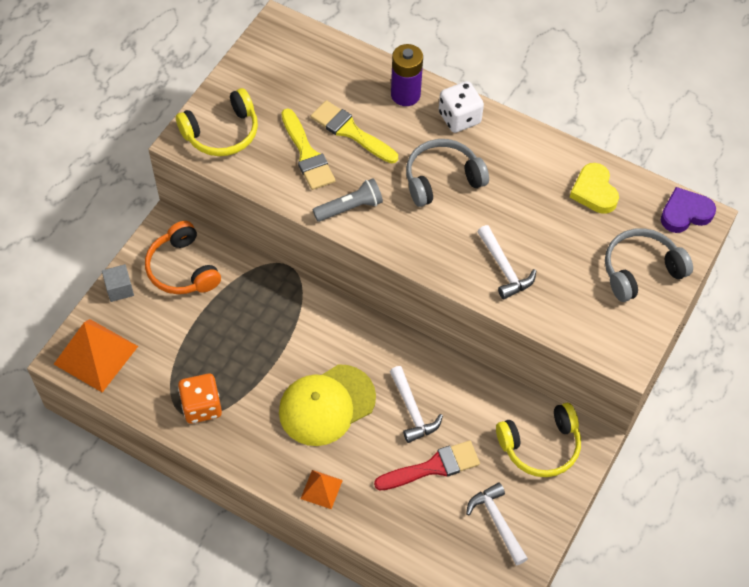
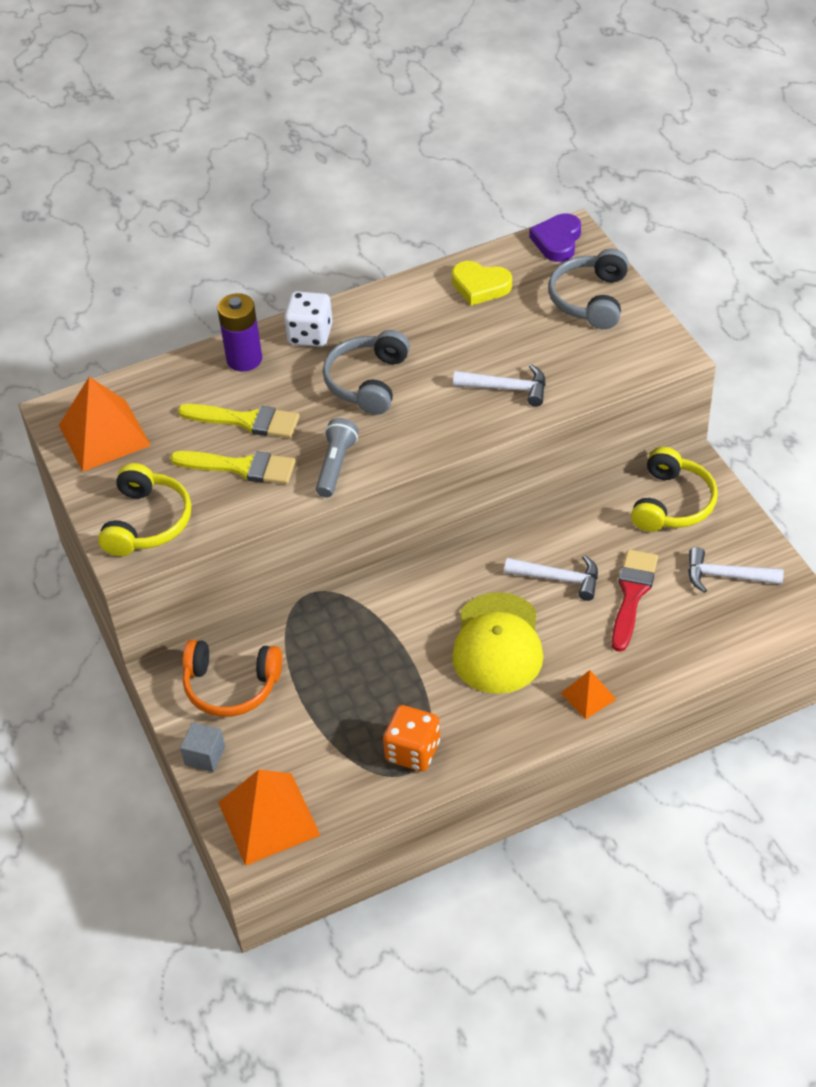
camera: 50 degrees left, 10 degrees down
yellow brush [311,100,398,164] -> yellow brush turned 150 degrees counterclockwise [178,404,300,438]
none -> orange pyramid [59,377,151,471]

